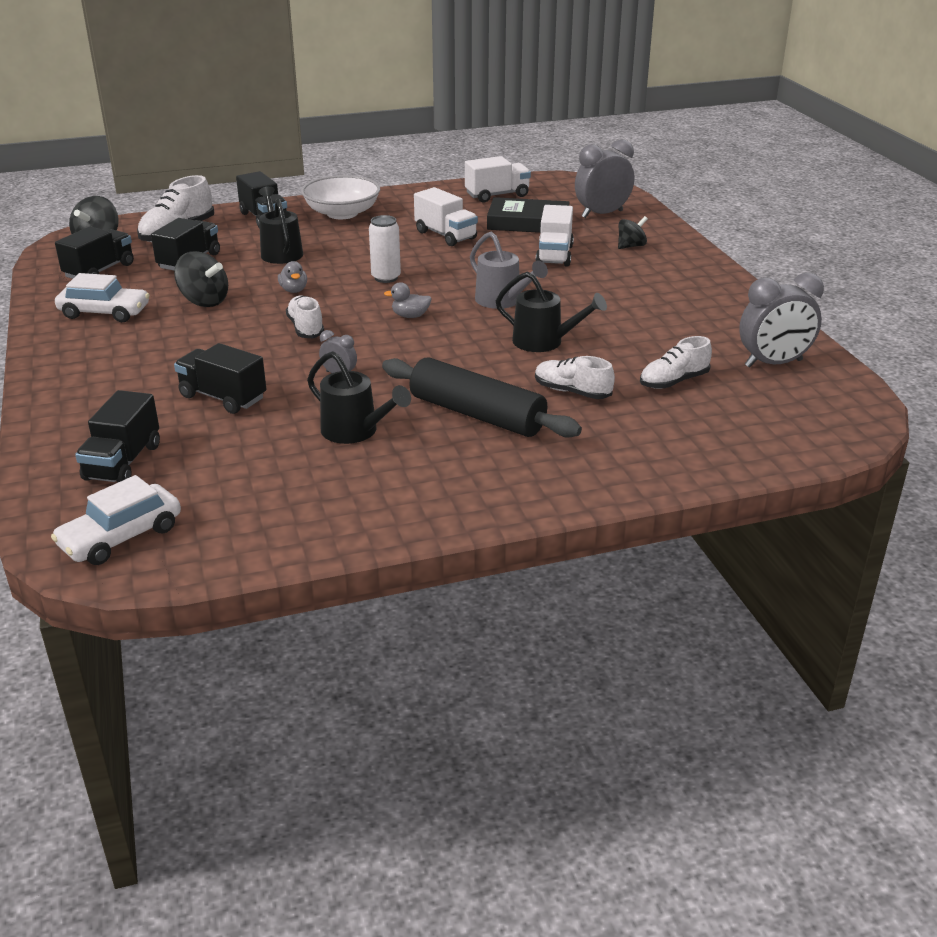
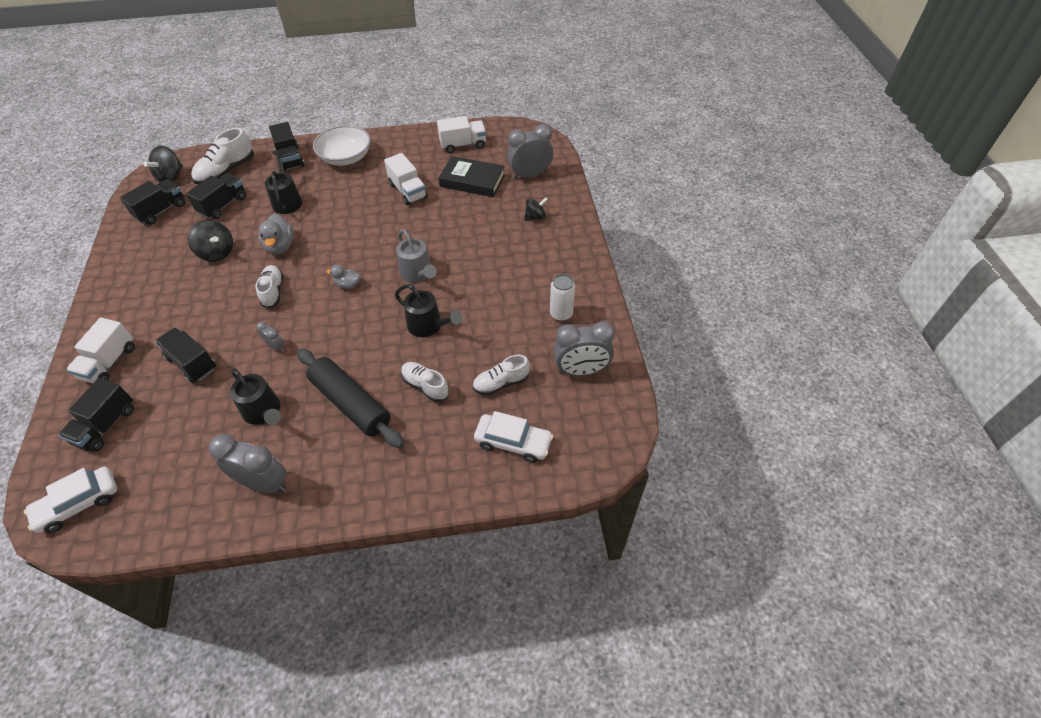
camera: 10 degrees right, 20 degrees up
white car [55,273,150,322] -> white car moved to [474,411,553,463]
grey duck [278,261,307,293] -> grey duck [258,213,294,254], size x1.65
white can [369,215,401,283] -> white can moved to [550,274,575,321]
white truck [536,205,574,267] -> white truck moved to [67,318,135,383]
none -> grey clock [208,434,287,494]

